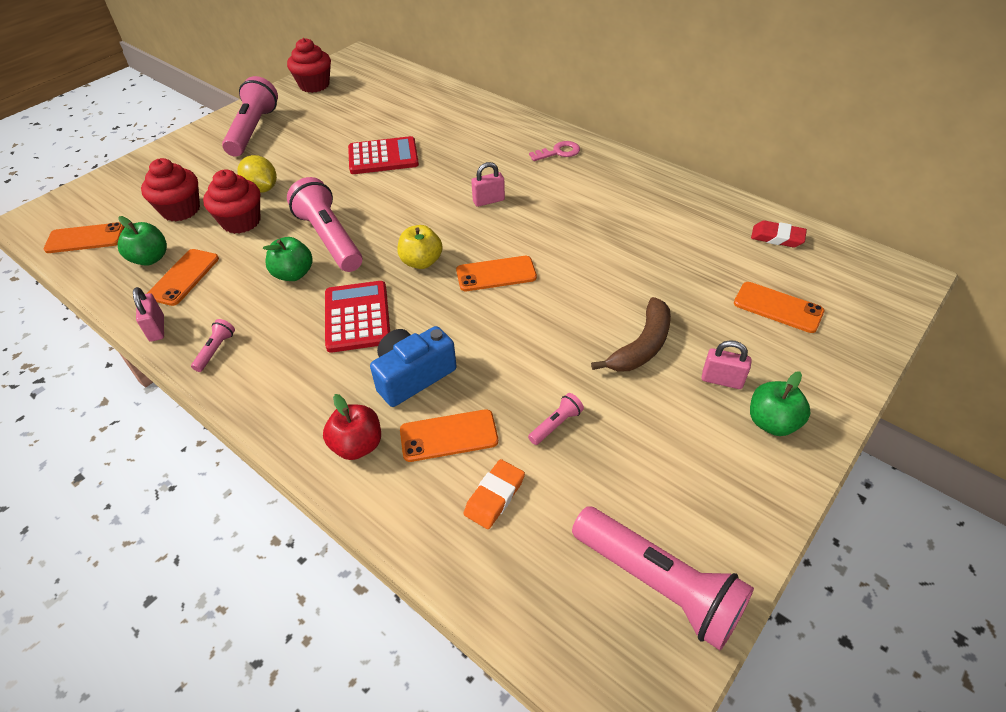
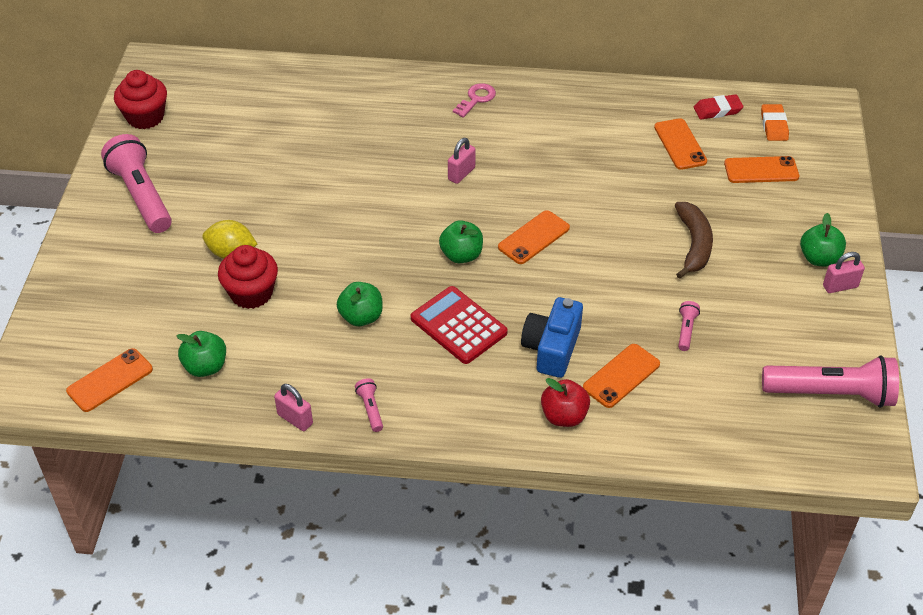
camera: 35 degrees left, 0 degrees up
red cupcake [141,158,200,221] -> none
orange phone [147,249,219,306] -> orange phone moved to [654,118,707,170]
pink flashlight [287,177,362,272] -> none
red calculator [348,136,419,174] -> none
yellow apple [397,225,443,269] -> green apple [439,220,483,263]
orange eraser [463,459,525,529] -> orange eraser moved to [761,104,789,141]
pink padlock [702,340,752,389] -> pink padlock moved to [823,252,865,293]

